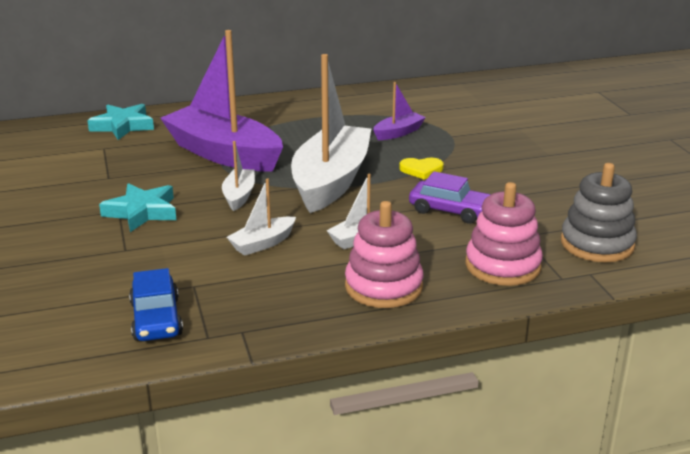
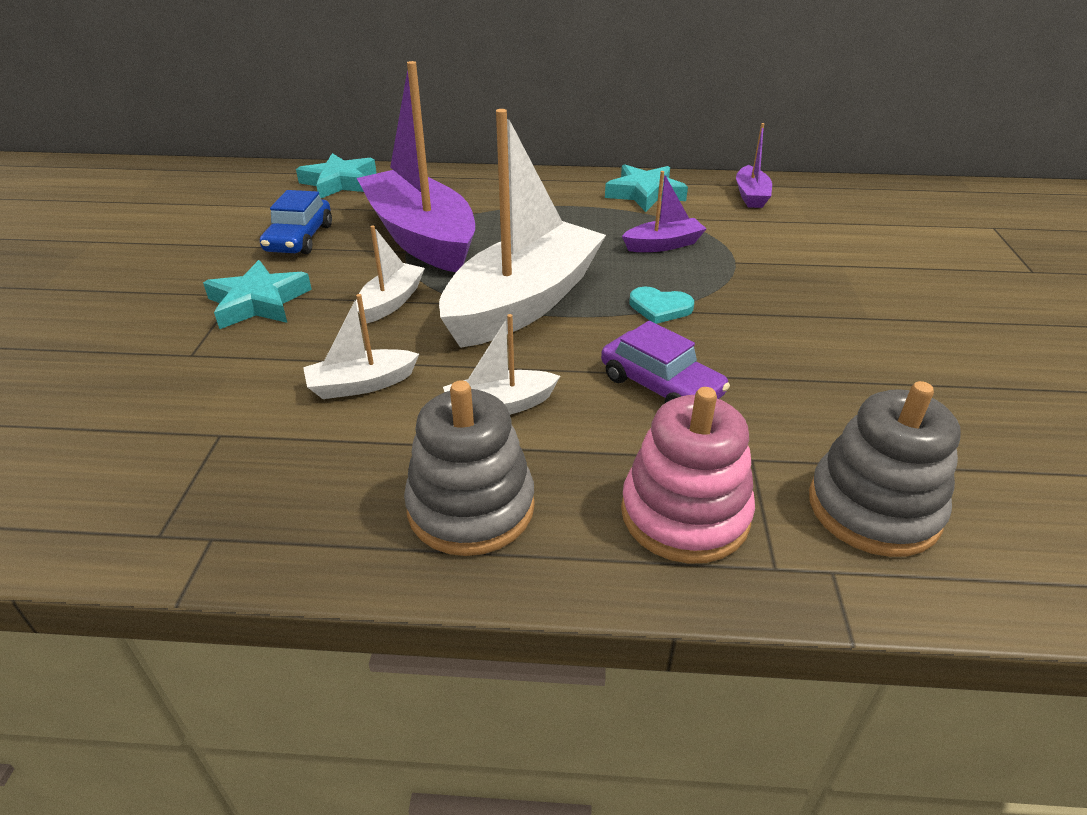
camera: 20 degrees right, 10 degrees up
blue car [129,268,183,341] -> blue car moved to [260,190,332,254]
pink stacking toy [345,201,423,308] -> grey stacking toy [404,380,535,556]
yellow heart [399,158,444,179] -> turquoise heart [630,287,694,324]
none -> turquoise star [605,164,688,212]
none -> purple boat [736,123,772,208]

